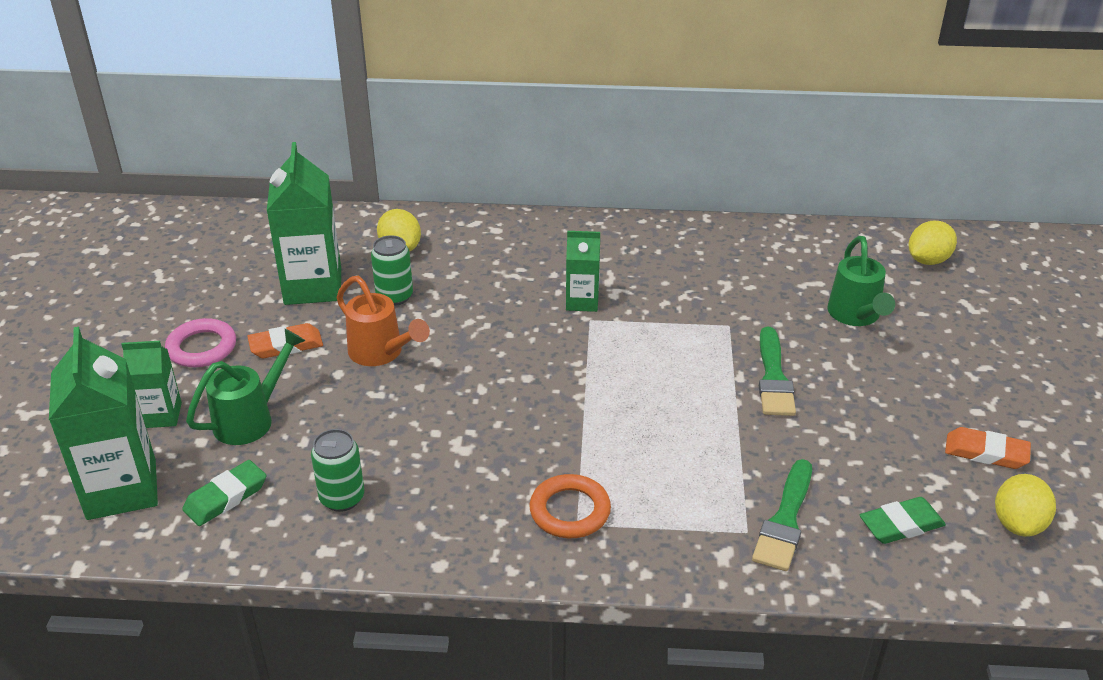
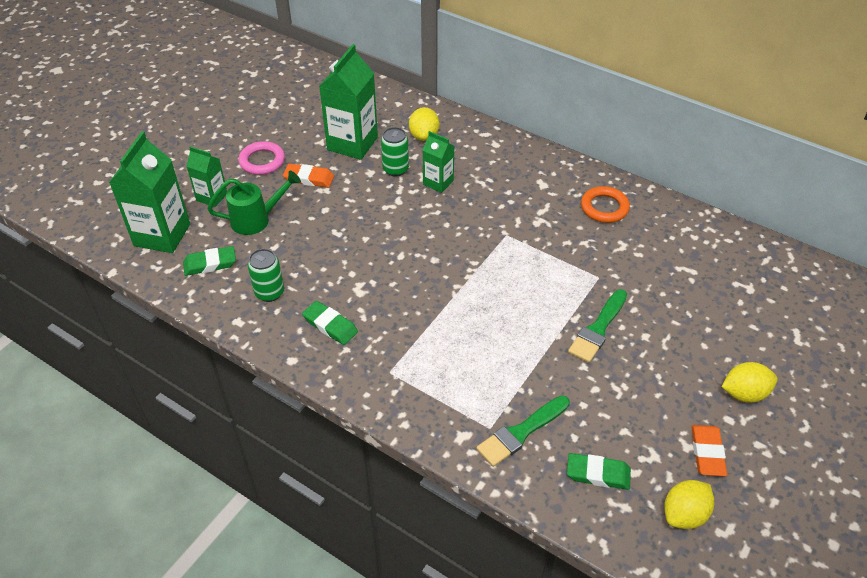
camera: 30 degrees right, 10 degrees up
orange watering can [336,276,430,366] -> none
orange ring [530,474,611,538] -> orange ring moved to [581,186,630,223]
green carton [566,231,600,312] -> green carton moved to [423,131,454,193]
green watering can [827,236,895,326] -> none
yellow lemon [909,221,957,265] -> yellow lemon moved to [722,362,777,403]
orange eraser [945,427,1031,469] -> orange eraser turned 45 degrees clockwise [691,425,727,476]
none -> green eraser [302,301,358,345]

